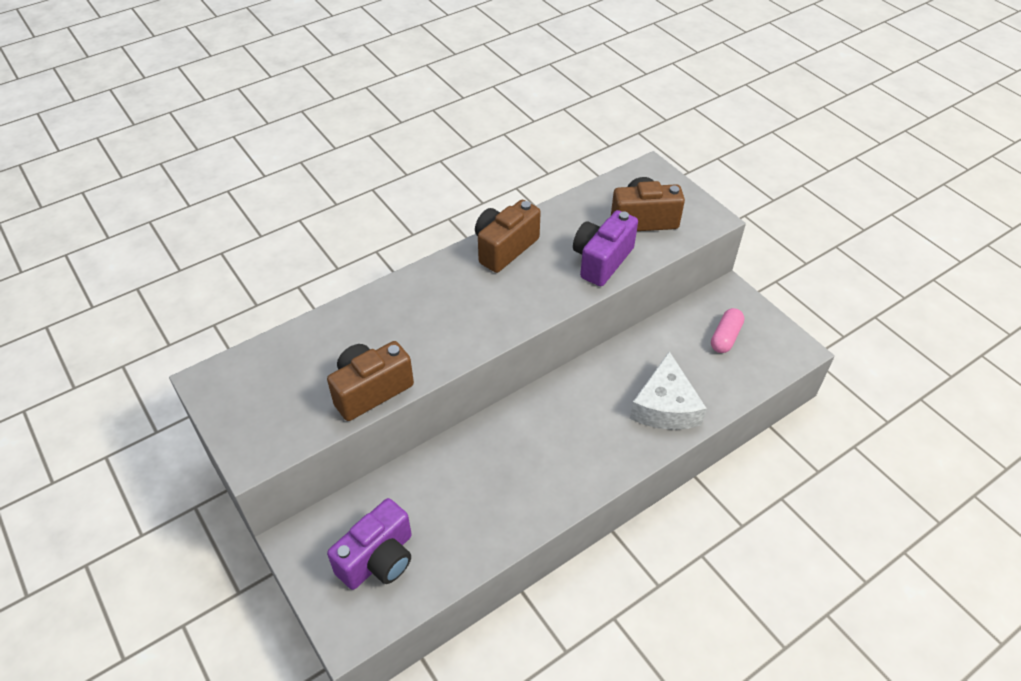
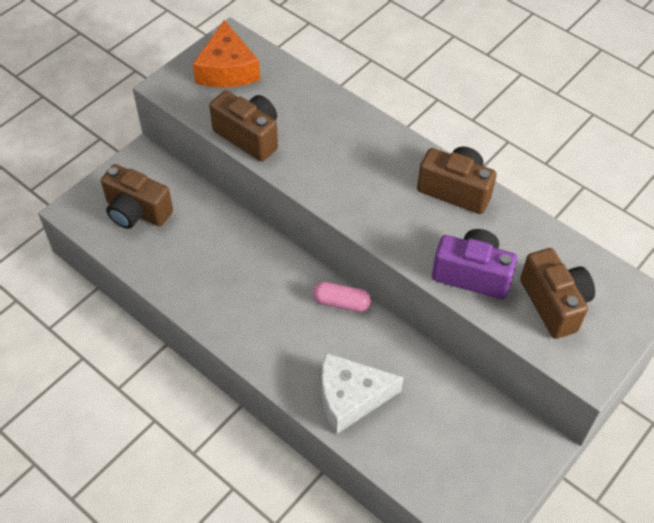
camera: 75 degrees right, 5 degrees up
purple camera [327,498,412,590] -> brown camera [101,164,173,229]
pink capsule [711,308,744,353] -> pink capsule moved to [313,282,371,312]
none -> orange cheese [193,20,260,88]

